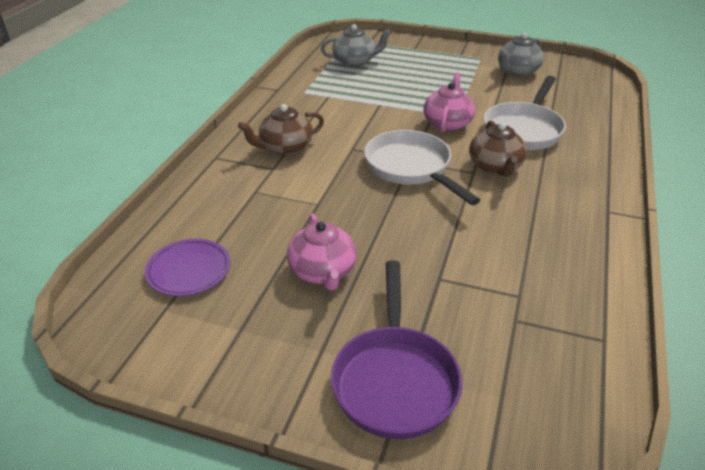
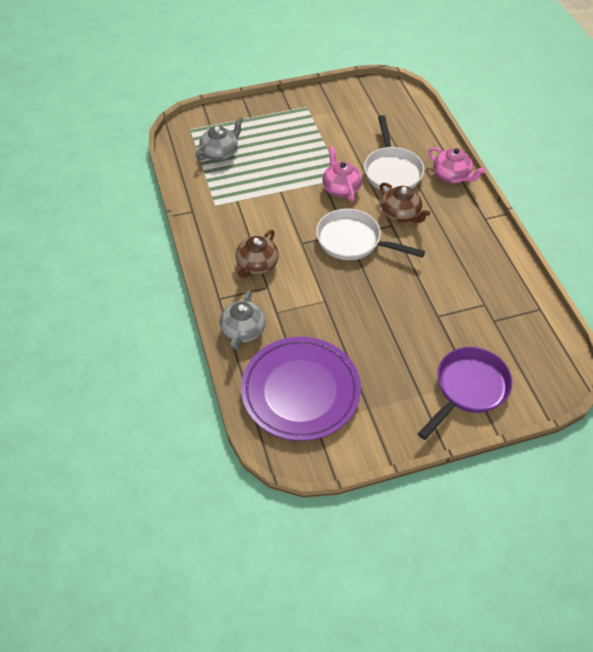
camera: 35 degrees left, 15 degrees up
purple plate [145,239,230,296] -> purple plate [241,337,361,441], size x2.03
pink teapot [287,213,357,290] -> pink teapot moved to [428,147,486,183]
purple pan [331,260,462,439] -> purple pan turned 105 degrees counterclockwise [418,347,513,440]
grey teapot [498,33,544,76] -> grey teapot moved to [220,291,266,350]

